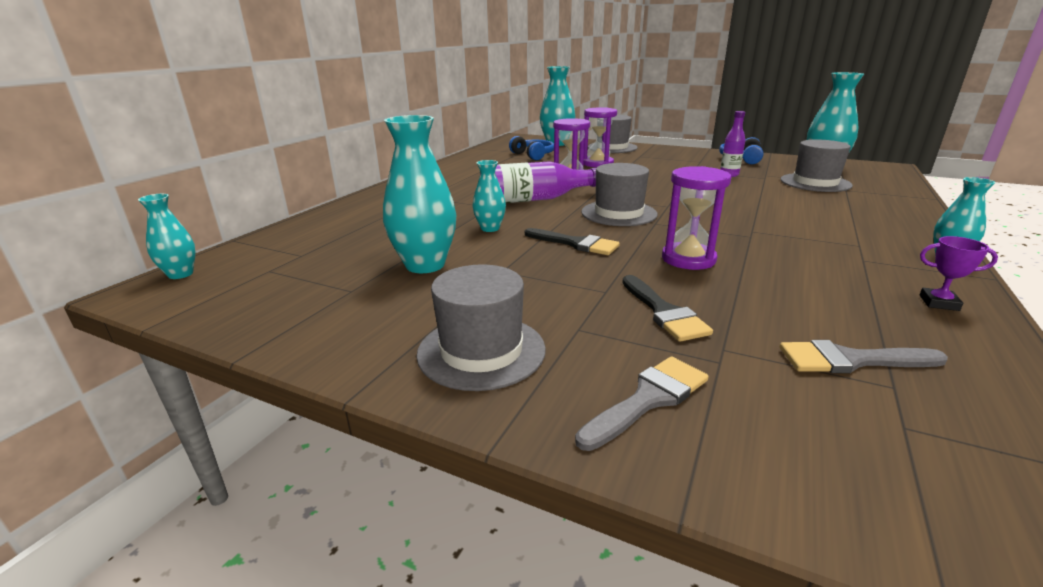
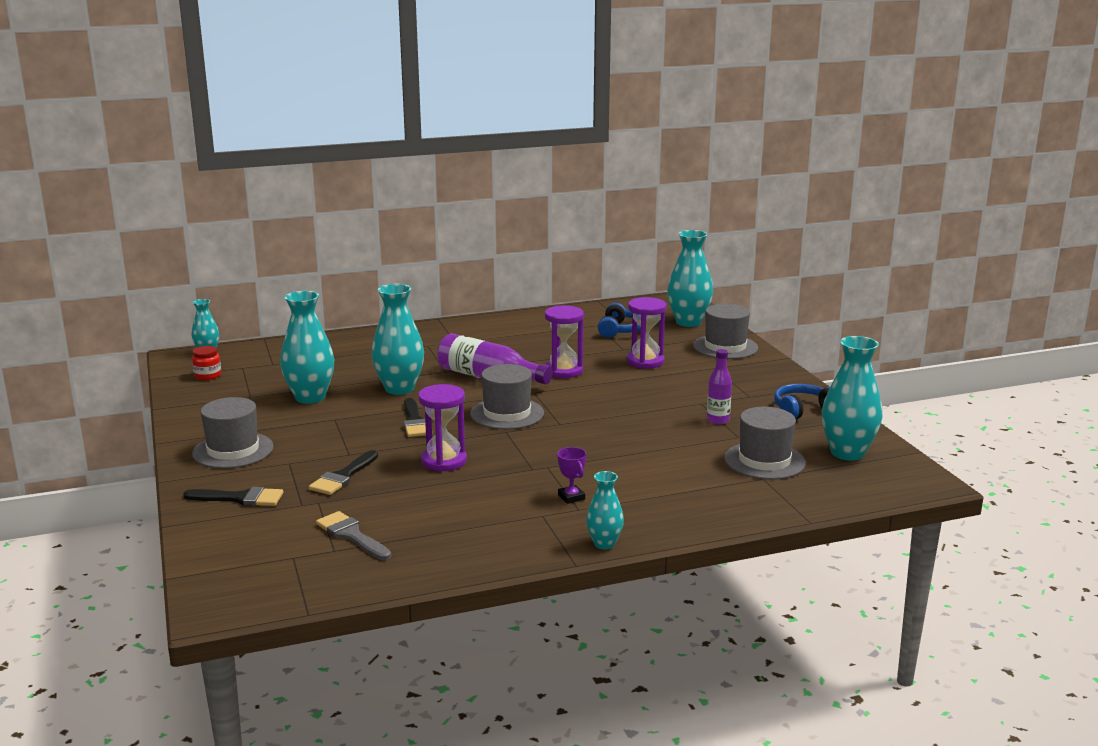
camera: 45 degrees right, 5 degrees down
turquoise vase [473,160,506,232] -> turquoise vase [371,284,424,395], size x1.81
grey brush [575,356,708,451] -> black brush [183,487,283,506]
purple trophy [919,236,998,311] -> purple trophy moved to [557,447,586,504]
none -> red jar [192,346,221,380]

